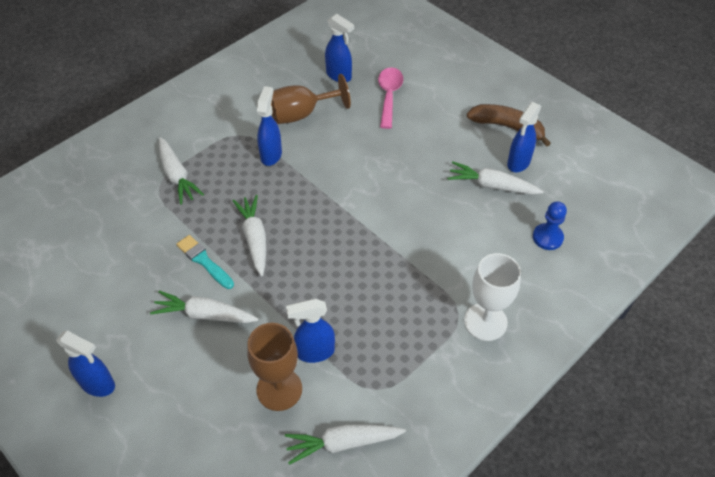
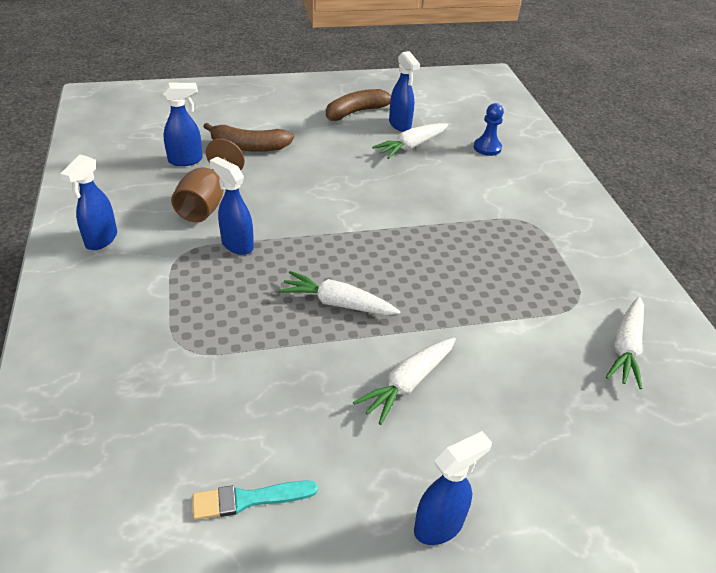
camera: 60 degrees left, 10 degrees down
white carrot [159,137,204,204] -> none
turquoise brush [176,235,234,289] -> turquoise brush moved to [192,480,318,520]
brown goblet [247,323,302,411] -> none
blue spray bottle [286,299,335,363] -> blue spray bottle moved to [60,155,117,250]
pink spoon [378,67,403,129] -> brown banana [203,123,294,152]
white goblet [464,253,521,341] -> none

